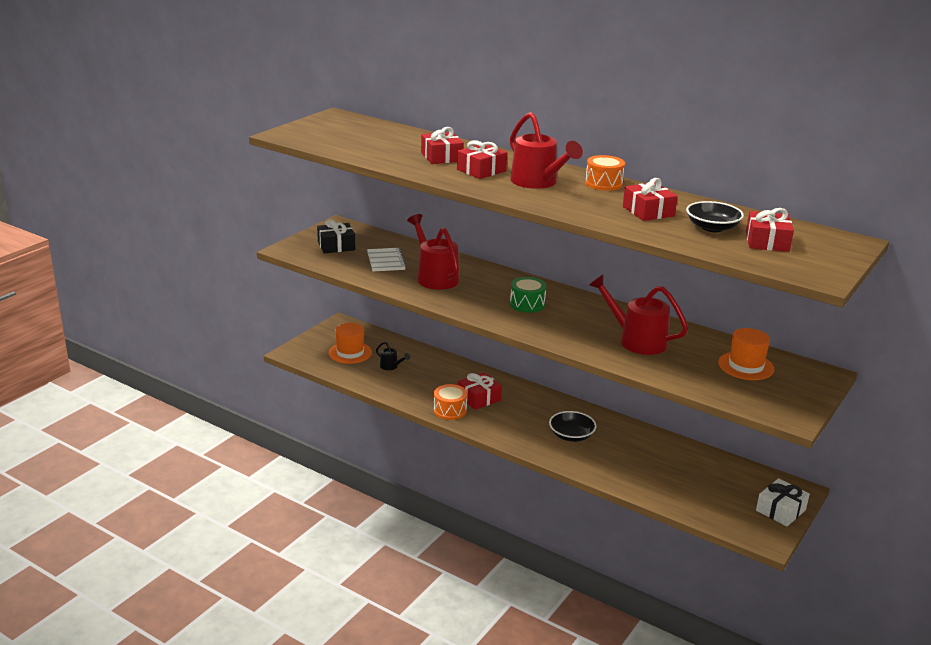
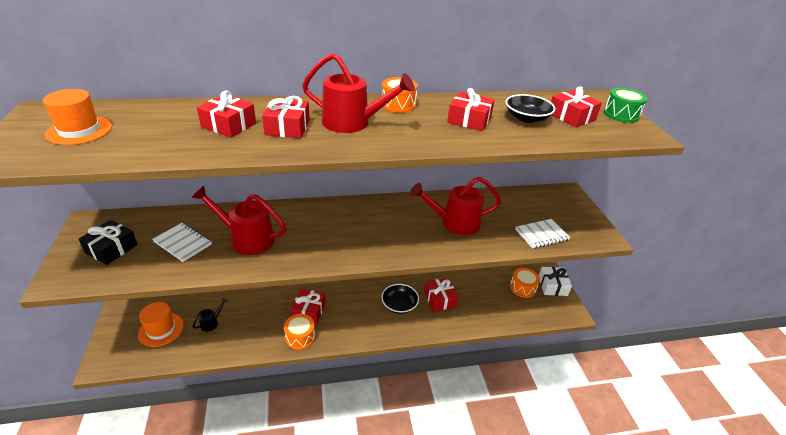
camera: 45 degrees left, 10 degrees up
black watering can [376,342,410,370] -> black watering can turned 45 degrees counterclockwise [192,298,228,332]
green drum [510,277,547,313] -> green drum moved to [604,88,648,123]
orange hat [718,328,774,380] -> orange hat moved to [43,89,112,145]
none -> red gift [424,278,458,312]
none -> orange drum [510,268,540,298]
none -> white notebook [515,219,570,249]

